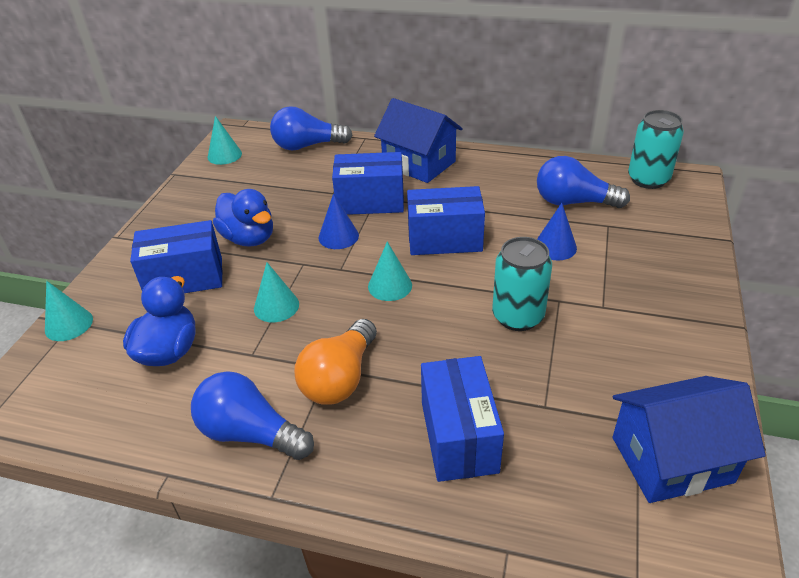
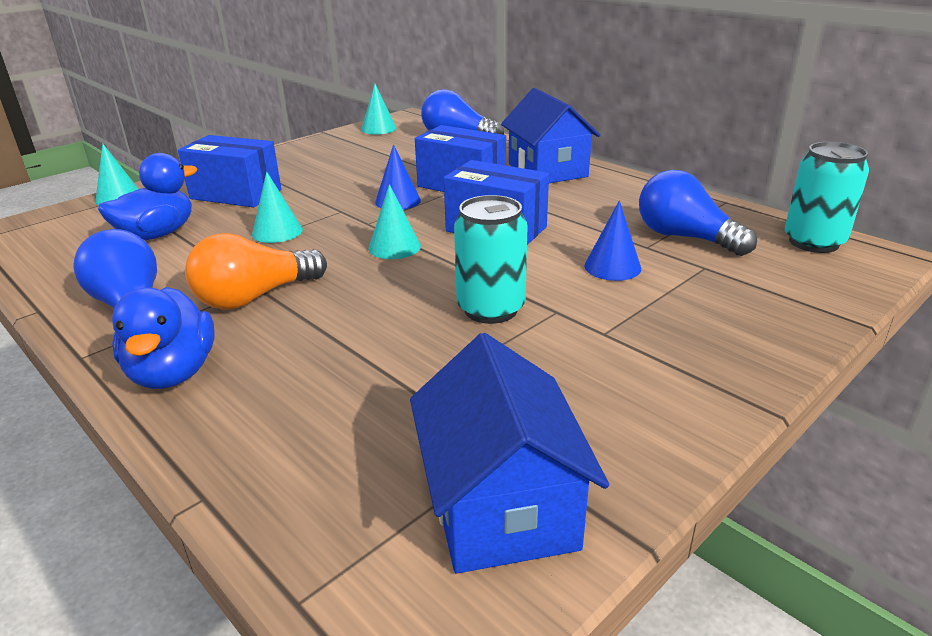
camera: 30 degrees right, 10 degrees down
blue duck [213,189,273,247] -> blue duck moved to [112,287,215,389]
blue box [421,356,504,482] -> none
blue house [613,376,766,503] -> blue house turned 60 degrees clockwise [410,333,609,573]

